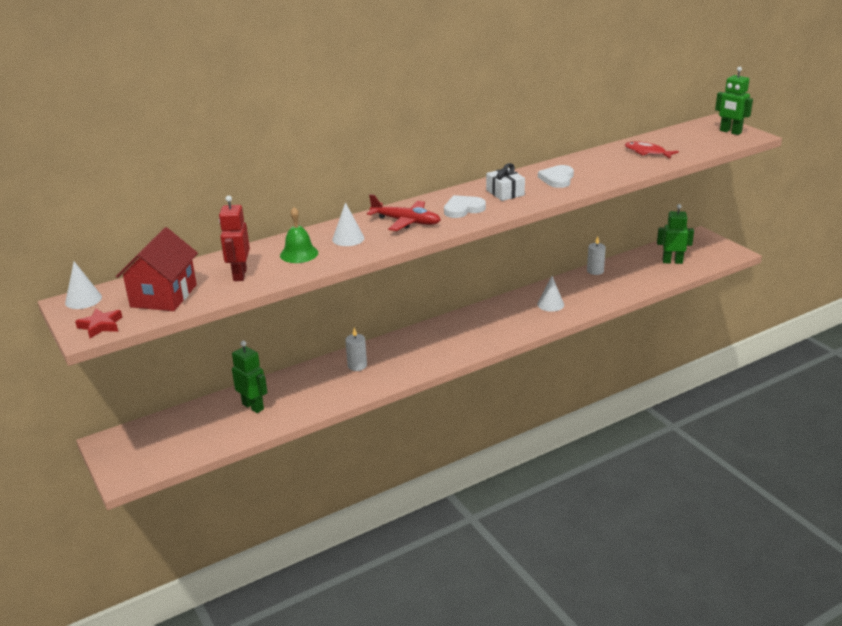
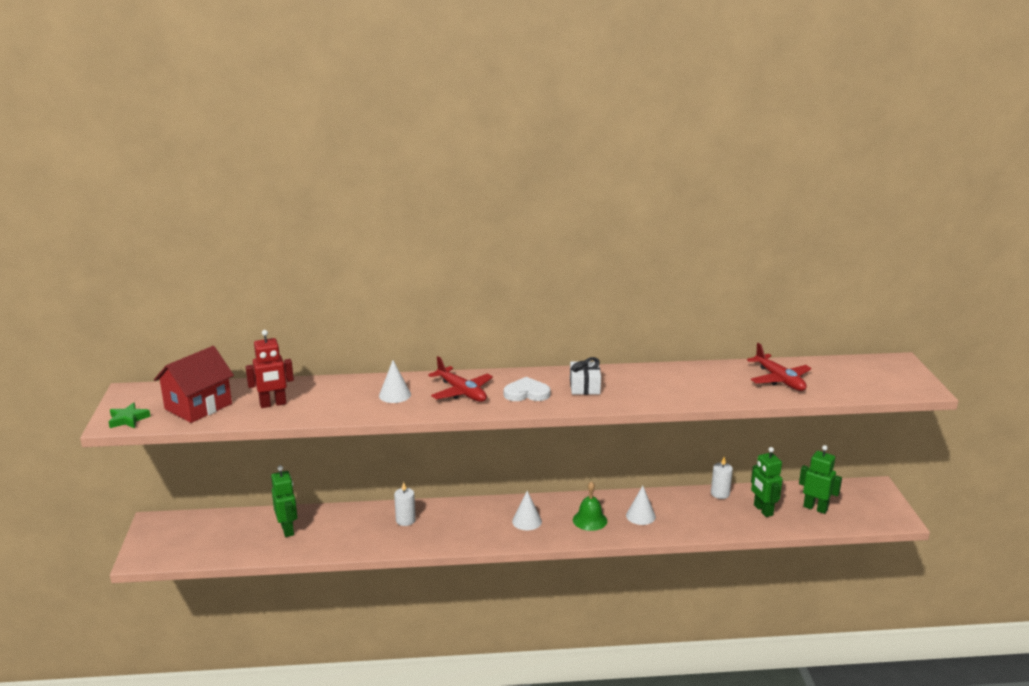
camera: 25 degrees right, 5 degrees down
white cone [65,261,102,309] -> white cone moved to [512,491,542,530]
red star [75,309,122,338] -> green star [109,403,151,428]
red robot [219,195,250,281] -> red robot turned 135 degrees counterclockwise [245,330,294,408]
green bell [280,207,318,263] -> green bell moved to [573,481,607,531]
white heart [538,165,574,188] -> none
red fish [625,141,679,159] -> red plane [747,343,812,391]
green robot [715,67,753,135] -> green robot moved to [751,447,783,517]

